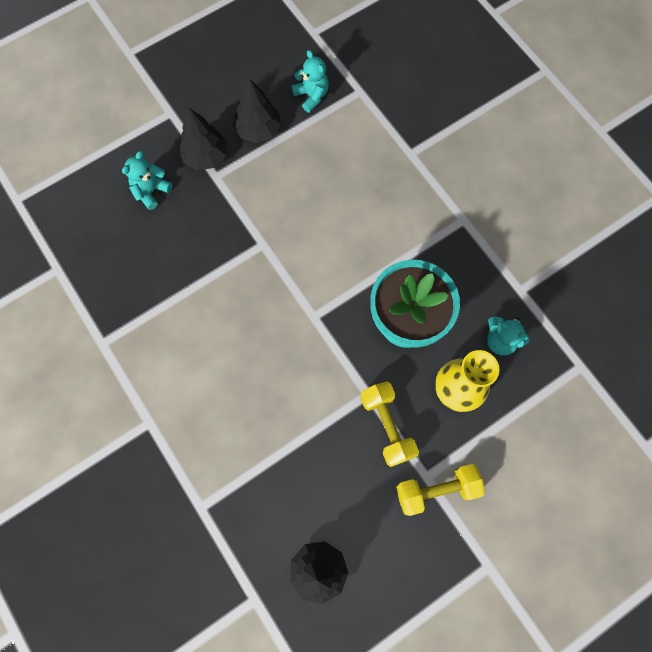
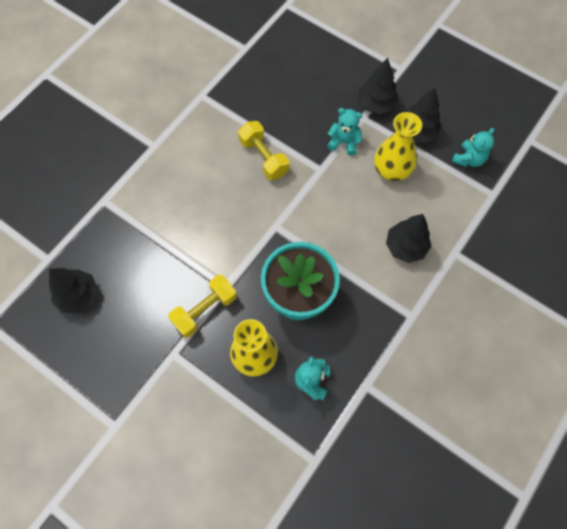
camera: 70 degrees right, 5 degrees down
turquoise teddy bear [122,151,172,210] -> turquoise teddy bear moved to [327,108,362,156]
yellow dumbbell [396,464,485,516] -> yellow dumbbell moved to [238,121,289,180]
none -> yellow vase [374,112,422,181]
none -> black tree [386,214,431,263]

